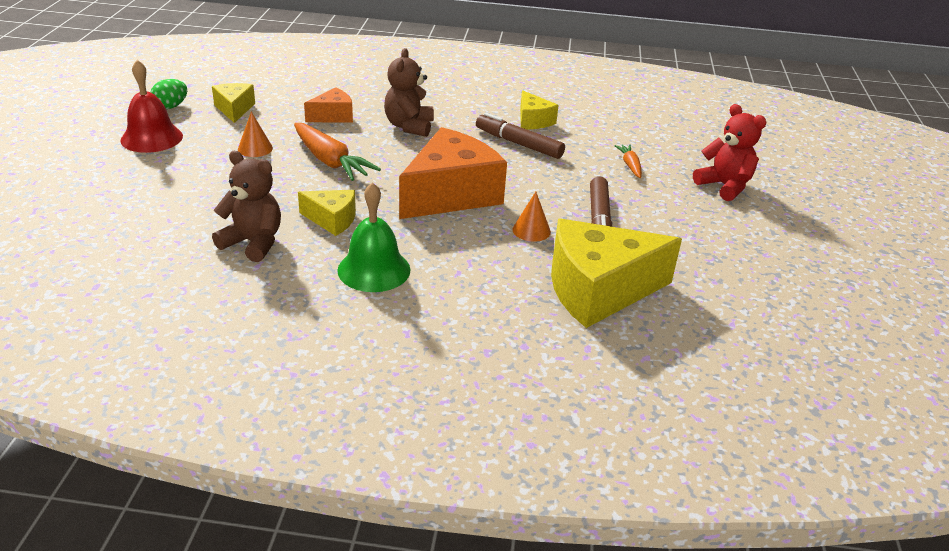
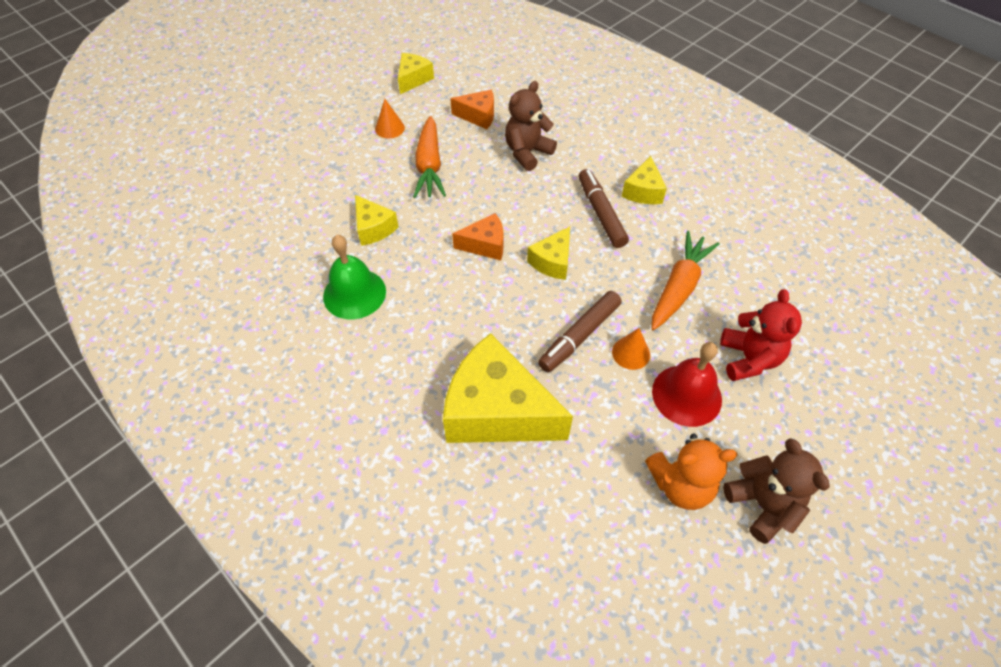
camera: 40 degrees right, 20 degrees up
red bell [120,60,183,153] -> red bell moved to [652,342,722,427]
green egg [151,79,187,109] -> none
brown teddy bear [212,151,281,262] -> brown teddy bear moved to [723,438,830,544]
orange cheese [399,127,507,219] -> orange cheese [452,213,504,260], size x0.50
orange cone [512,192,551,242] -> orange cone moved to [612,328,650,370]
orange carrot [614,145,642,178] -> orange carrot [651,231,719,331], size x1.91
none -> yellow cheese [527,226,570,280]
none -> orange teddy bear [645,434,737,510]

